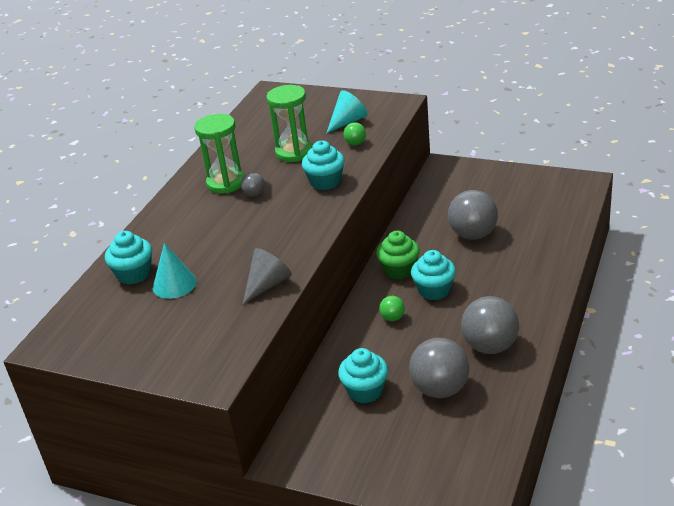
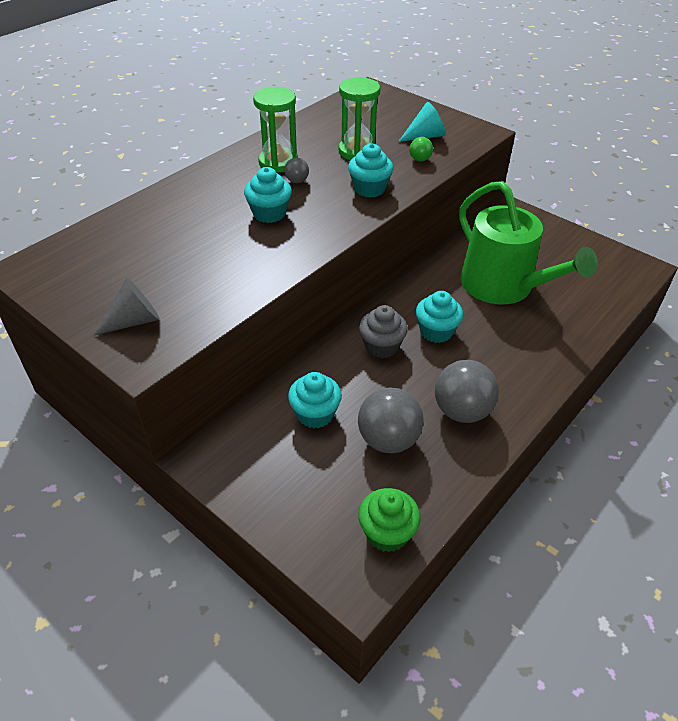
camera: 15 degrees right, 10 degrees up
turquoise cupcake [105,231,152,285] -> turquoise cupcake moved to [244,167,292,223]
turquoise cone [153,243,197,299] -> none
grey cone [243,248,292,304] -> grey cone moved to [94,278,160,335]
green cupcake [376,231,420,280] -> green cupcake moved to [358,488,421,552]
green ball [379,296,405,321] -> grey cupcake [359,305,408,358]
grey ball [448,190,498,240] -> green watering can [459,181,598,304]

